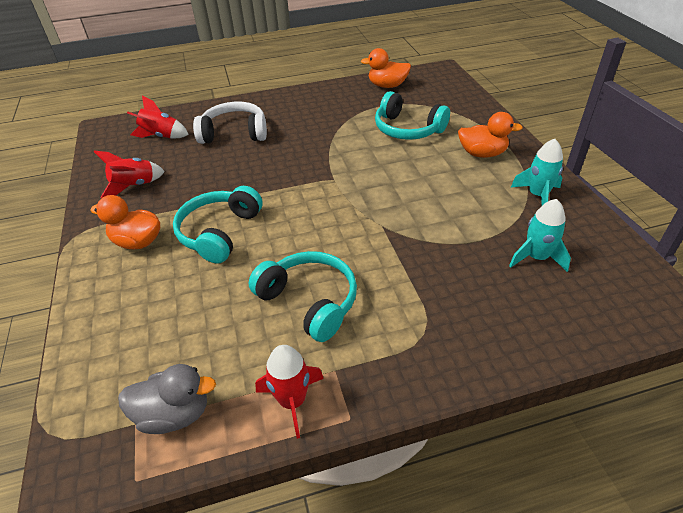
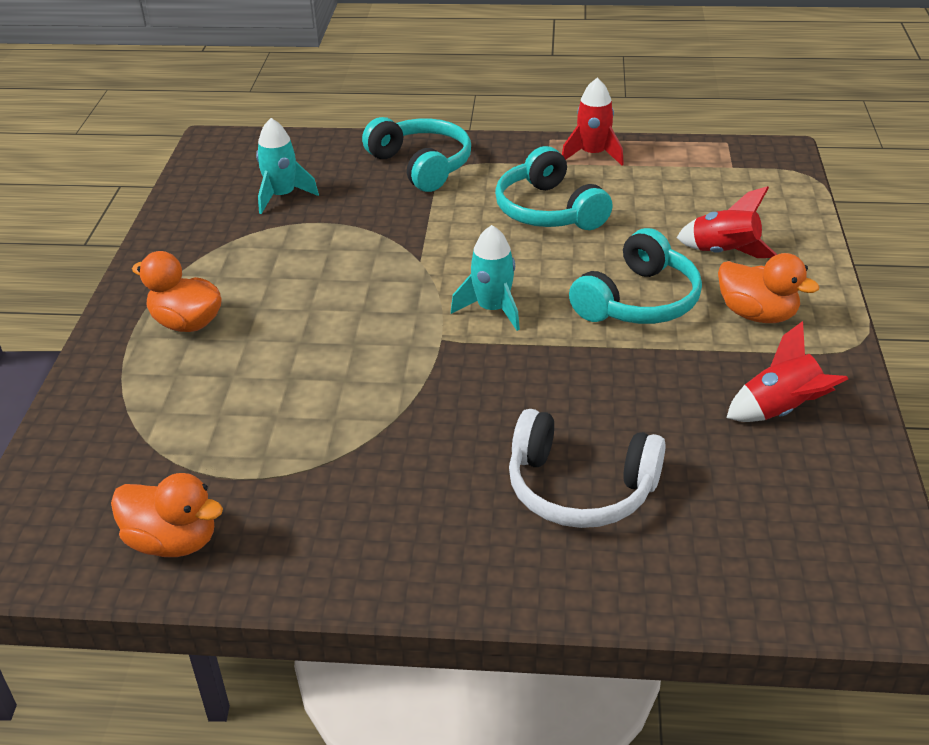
camera: 160 degrees left, 5 degrees down
grey duck [118,364,216,434] -> none
red rocket [127,95,189,139] -> red rocket moved to [677,186,777,258]
turquoise headphones [375,91,450,140] -> turquoise headphones moved to [362,117,471,192]
turquoise rocket [511,139,563,205] -> turquoise rocket moved to [451,225,520,331]

